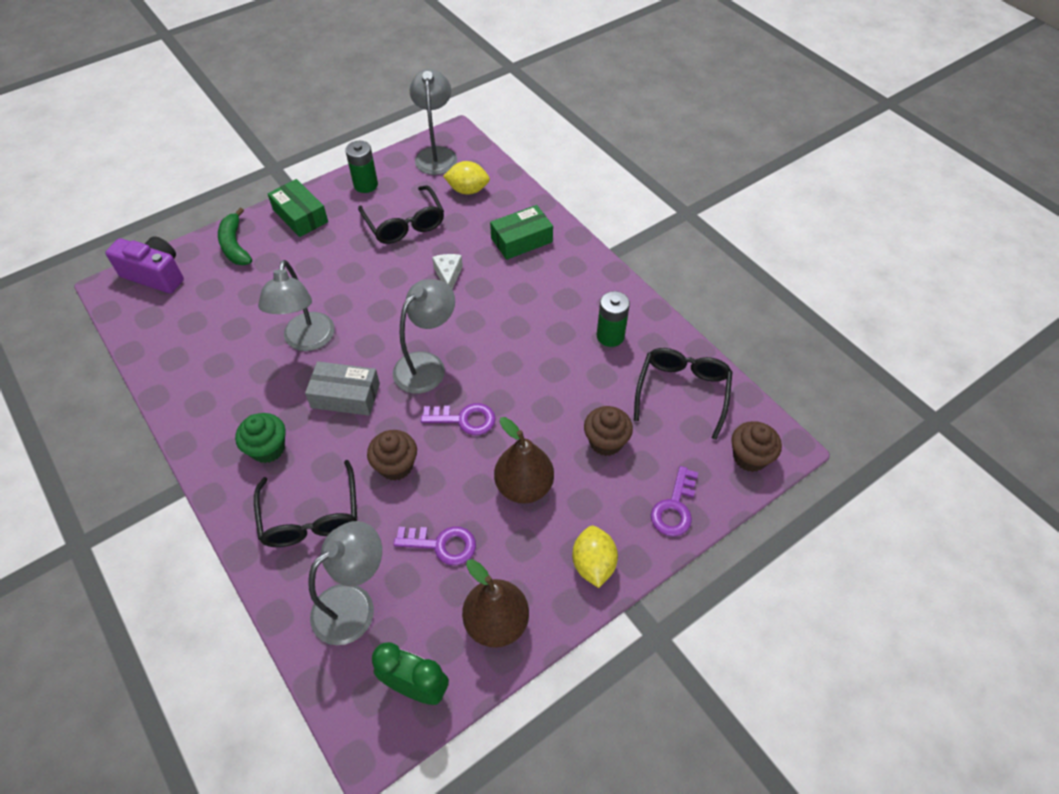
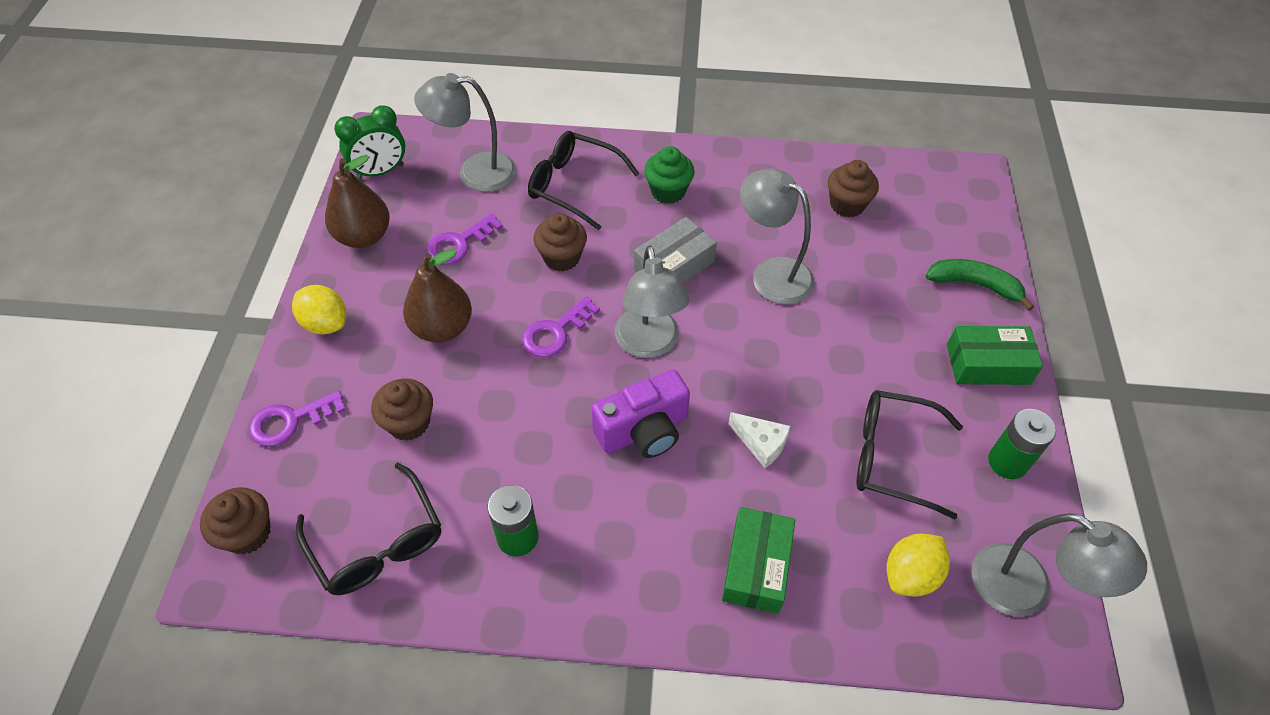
camera: 130 degrees right, 0 degrees up
purple camera [105,236,184,294] -> purple camera moved to [592,370,690,458]
grey lamp [308,521,382,645] -> grey lamp turned 90 degrees clockwise [414,73,516,192]
purple key [651,466,698,536] -> purple key turned 90 degrees counterclockwise [249,391,346,447]
none -> brown cupcake [828,160,879,217]

